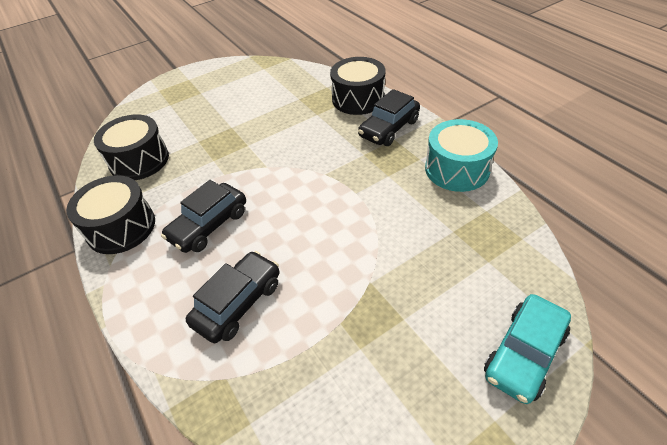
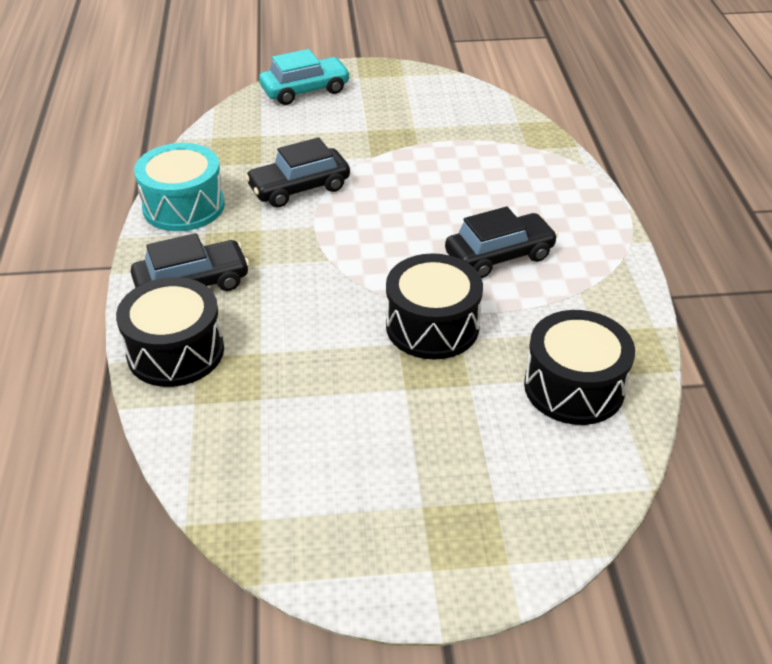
camera: 155 degrees left, 5 degrees down
black drum [66,175,155,254] -> black drum moved to [386,253,483,360]
black car [186,251,279,343] -> black car moved to [245,137,350,208]

